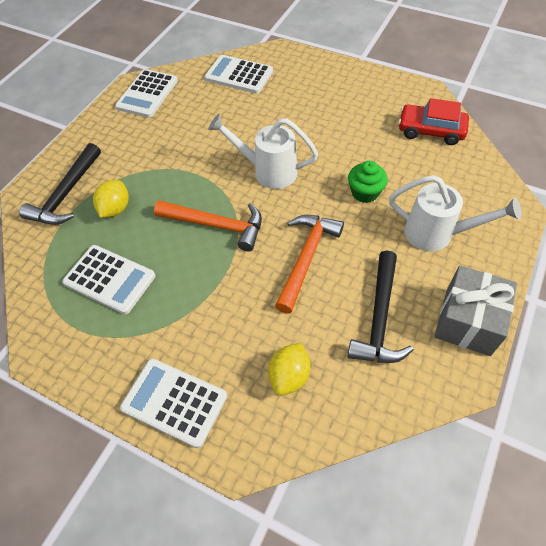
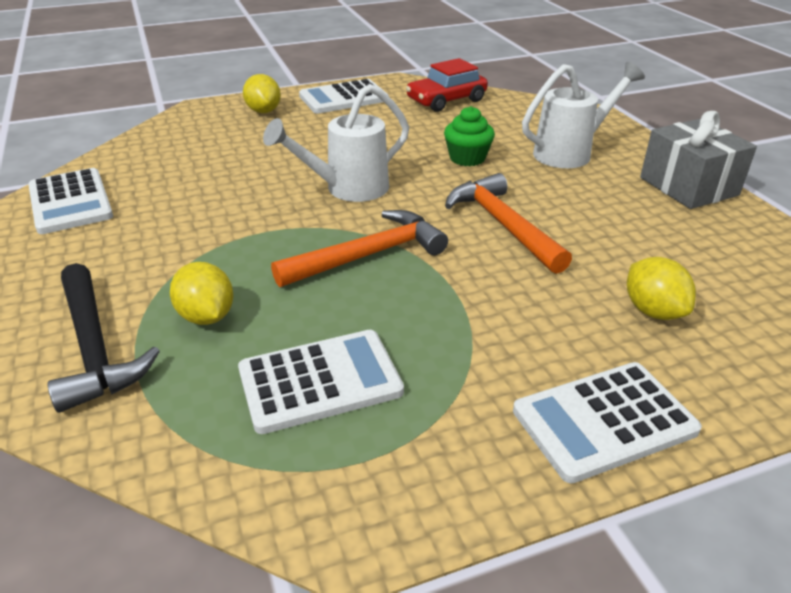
camera: 50 degrees left, 20 degrees down
white calculator [205,55,273,94] -> white calculator moved to [299,79,389,114]
black hammer [348,250,414,363] -> none
none -> yellow lemon [243,74,281,113]

